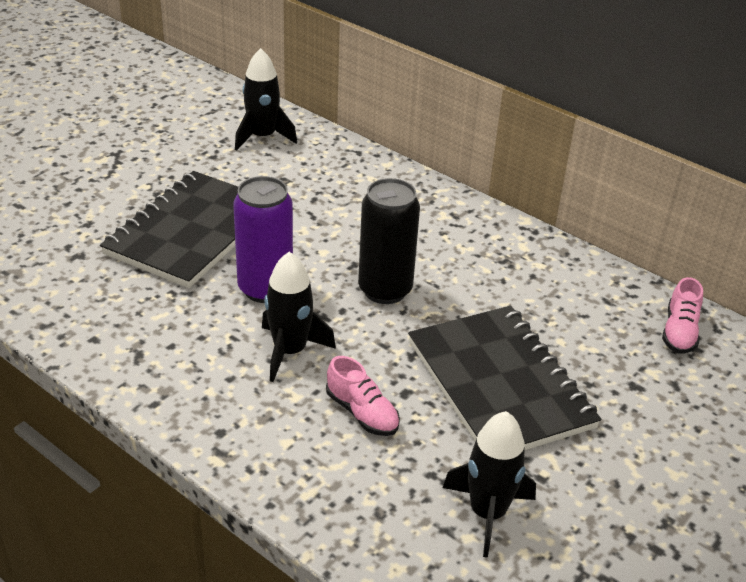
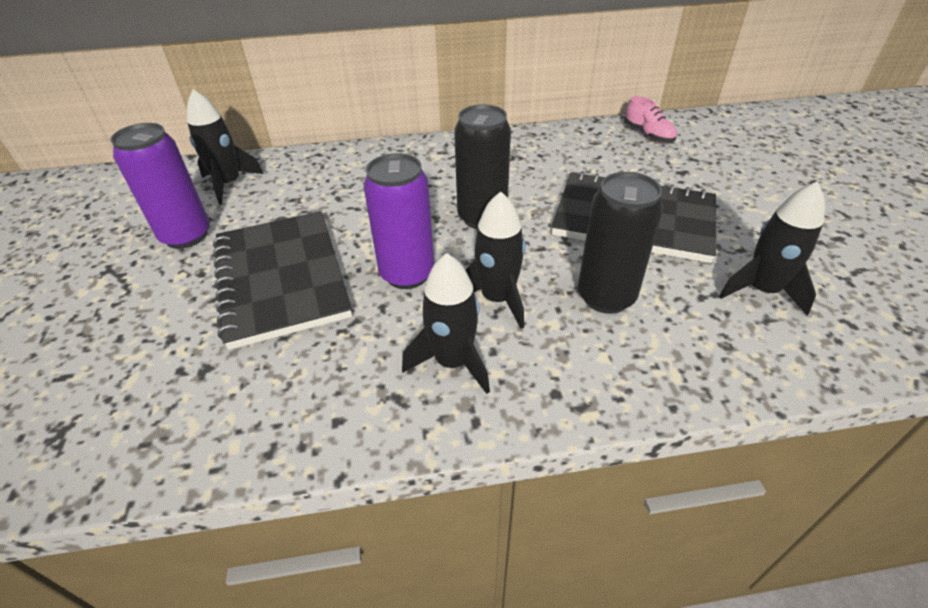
camera: 45 degrees left, 5 degrees up
pink shoe [326,356,400,436] -> black can [578,172,663,314]
none -> purple can [110,123,210,249]
none -> black rocket [402,253,490,394]

